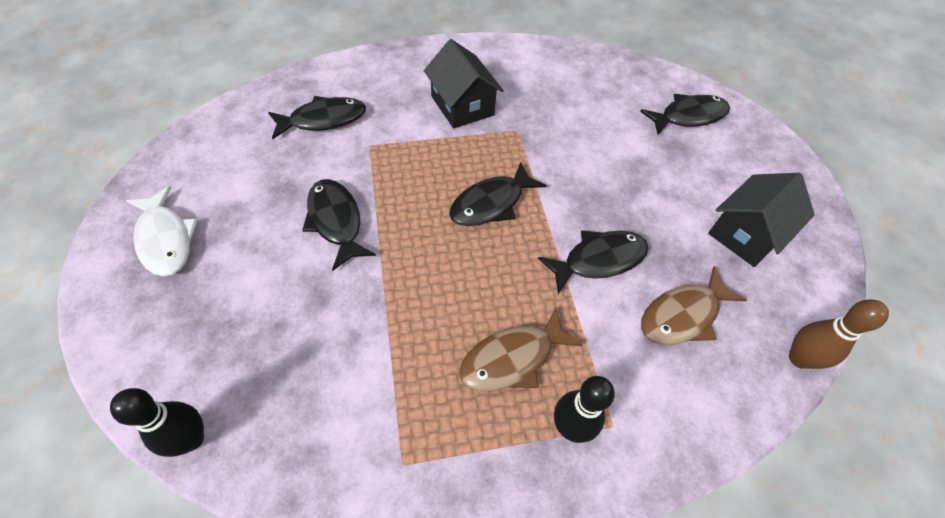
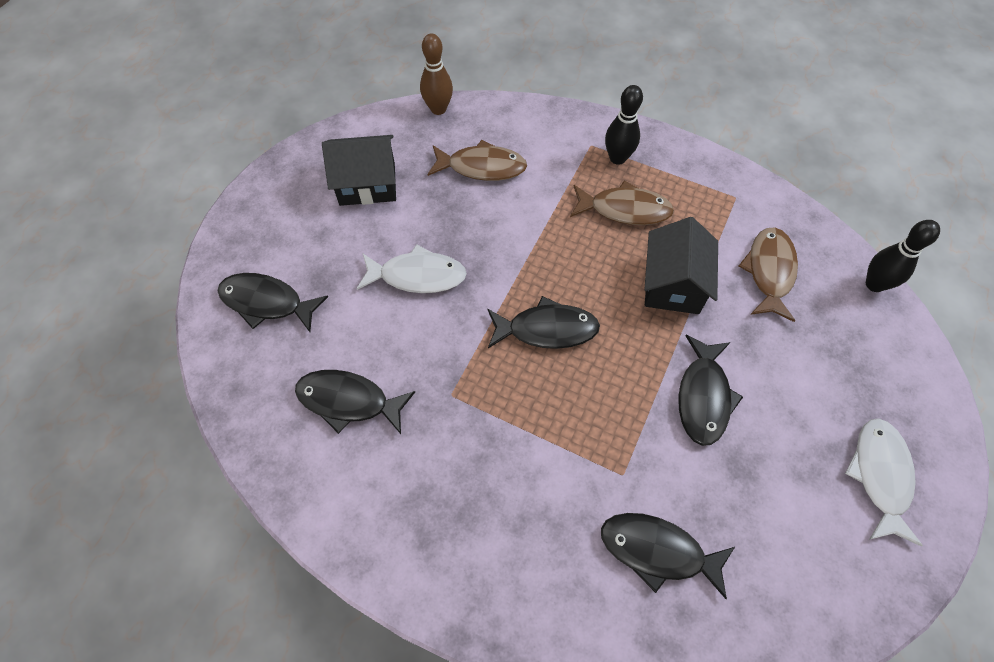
camera: 140 degrees left, 5 degrees up
black house [424,39,504,129] -> black house moved to [644,217,718,314]
black fish [538,230,649,294] -> black fish moved to [295,370,415,434]
none -> white fish [357,244,467,293]
none -> brown fish [738,227,798,322]

